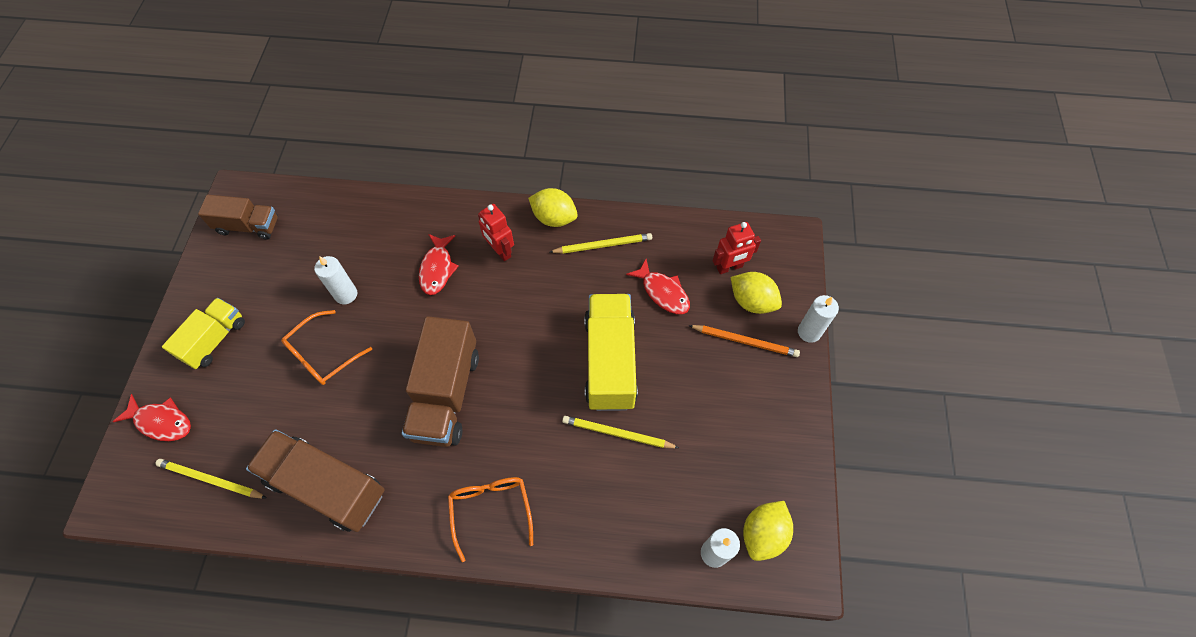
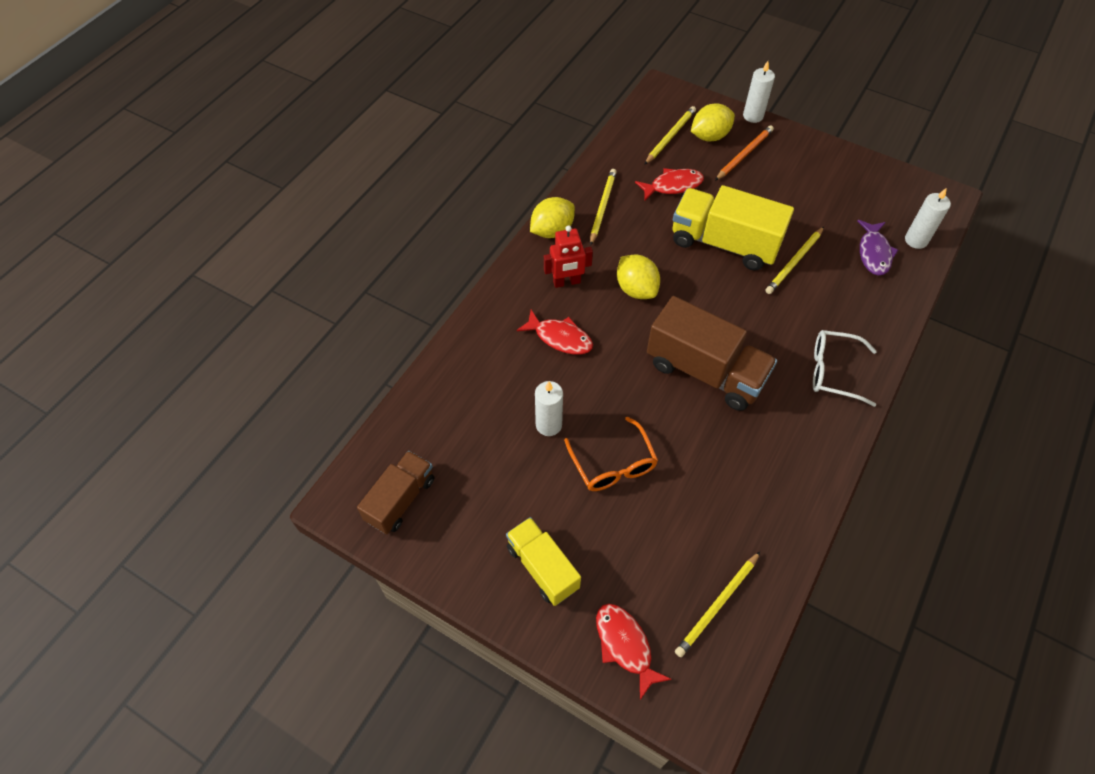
camera: 65 degrees left, 5 degrees down
red fish [113,394,191,441] -> red fish turned 75 degrees counterclockwise [596,604,672,700]
brown truck [246,429,385,532] -> none
orange glasses [448,477,533,562] -> white glasses [813,330,877,407]
red robot [712,222,761,274] -> yellow pencil [644,106,696,165]
yellow lemon [743,501,793,561] -> yellow lemon moved to [617,255,660,299]
none -> purple fish [857,220,898,275]

